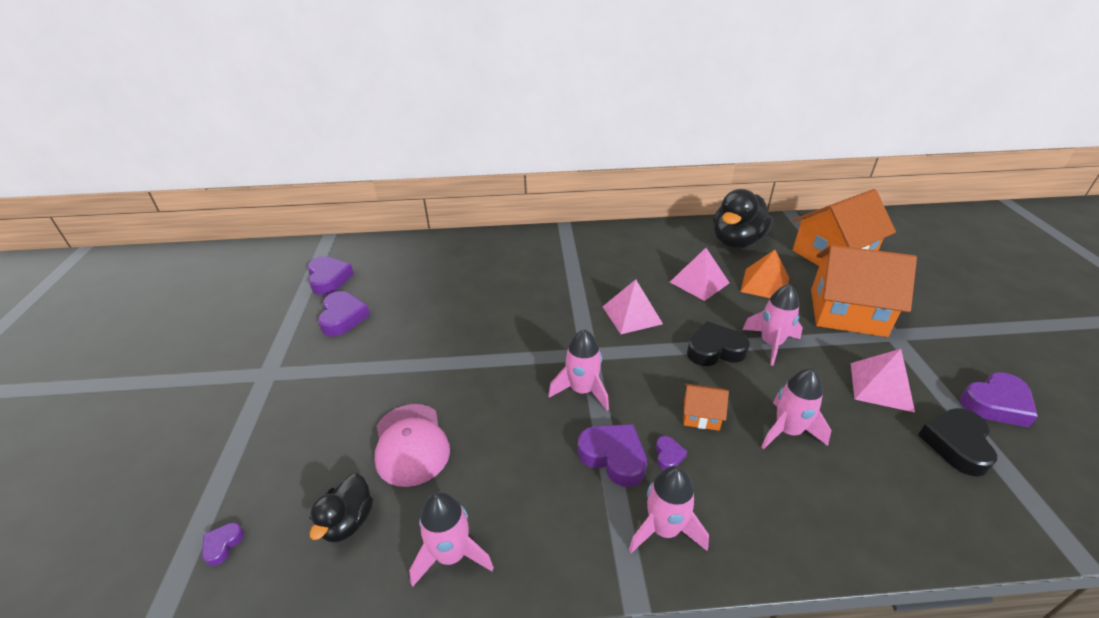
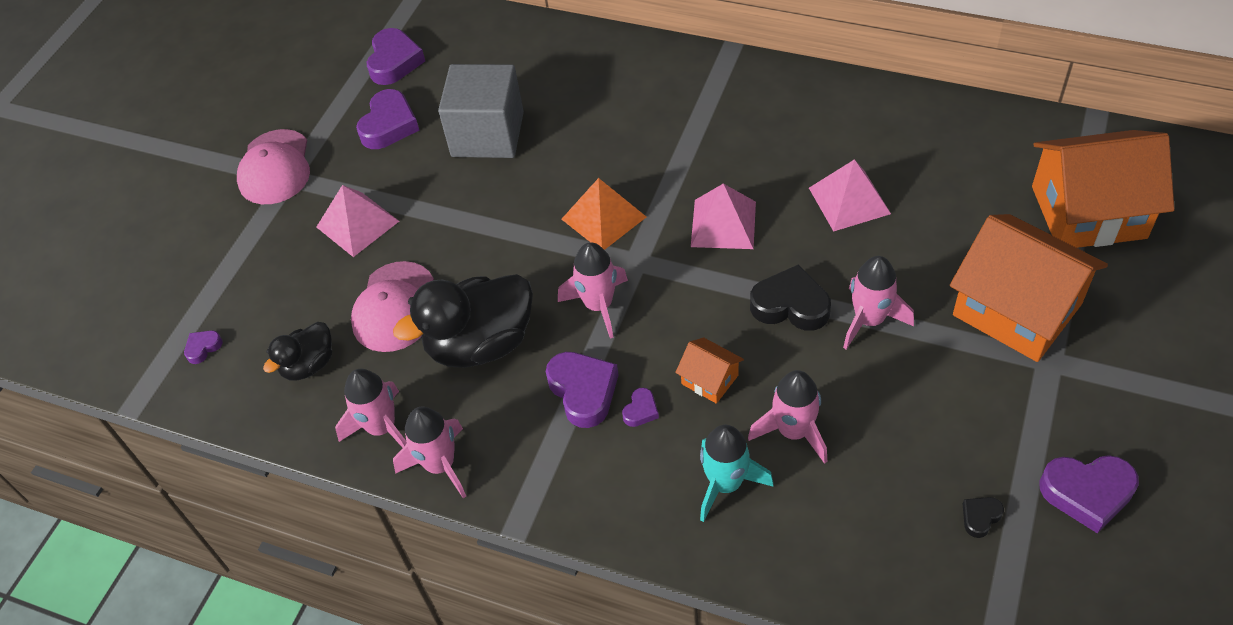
camera: 30 degrees right, 15 degrees up
pink rocket [629,466,709,553] -> pink rocket moved to [393,407,466,498]
black duck [713,189,773,248] -> black duck moved to [393,274,533,368]
orange pyramid [741,250,789,298] -> orange pyramid moved to [561,178,646,250]
pink pyramid [851,349,915,412] -> pink pyramid moved to [317,185,399,257]
black heart [918,408,997,477] -> black heart [963,497,1004,538], size x0.50
none -> pink cap [237,129,310,204]
none -> grey cube [438,64,524,158]
none -> turquoise rocket [700,425,774,522]

